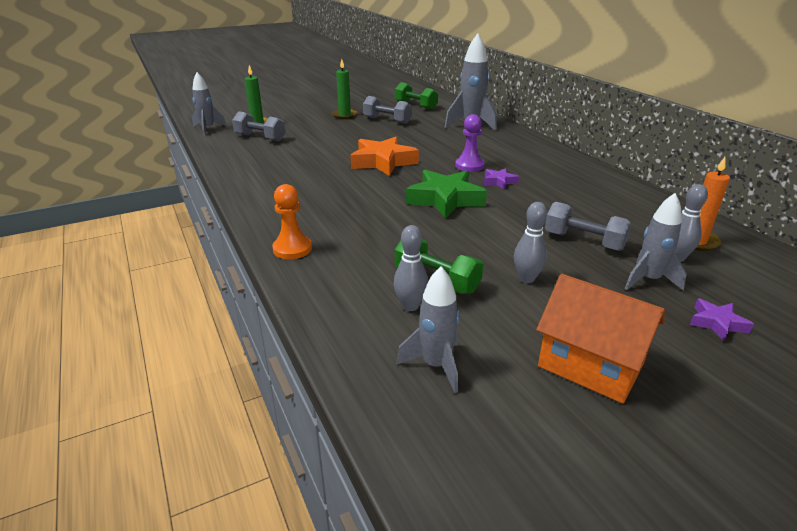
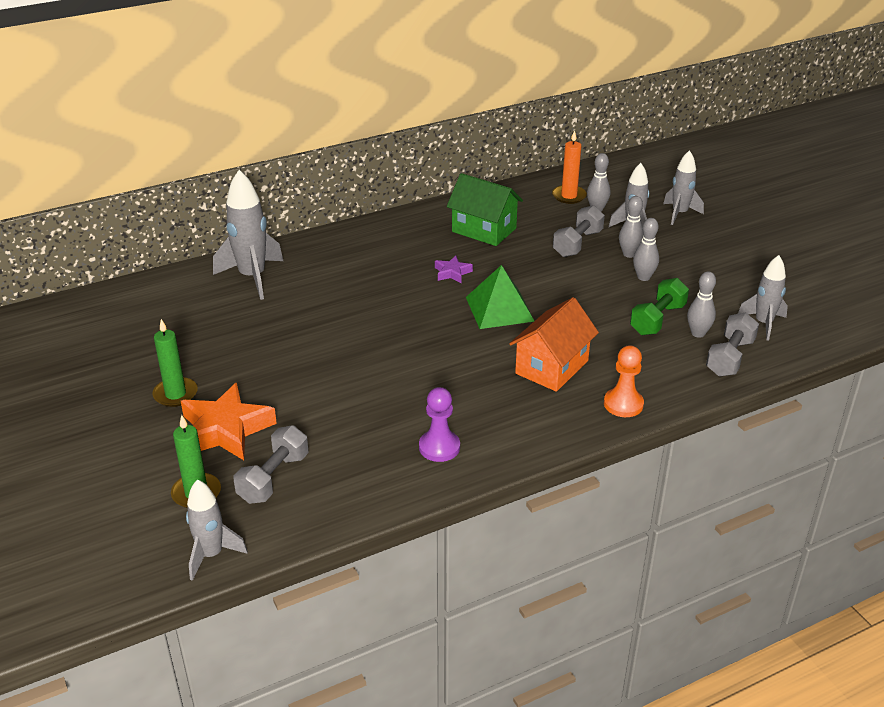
camera: 90 degrees left, 5 degrees up
orange star [350,136,419,176] -> orange star moved to [181,383,277,460]
grey dumbbell [363,96,412,124] -> grey dumbbell moved to [706,312,759,377]
green dumbbell [395,82,438,110] -> none
green star [406,170,487,218] -> green pyramid [466,265,534,329]
purple pawn [455,114,485,172] -> purple pawn moved to [419,387,460,462]
orange house [536,274,665,403] -> orange house moved to [509,297,599,392]
purple star [690,299,754,342] -> grey rocket [663,150,704,225]
none -> green house [447,173,523,246]
none -> grey bowling pin [619,196,644,258]

